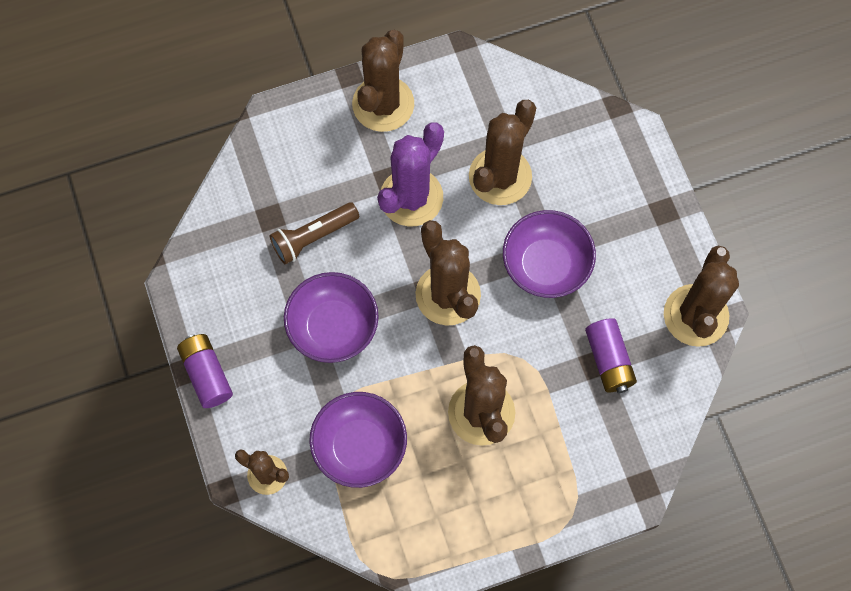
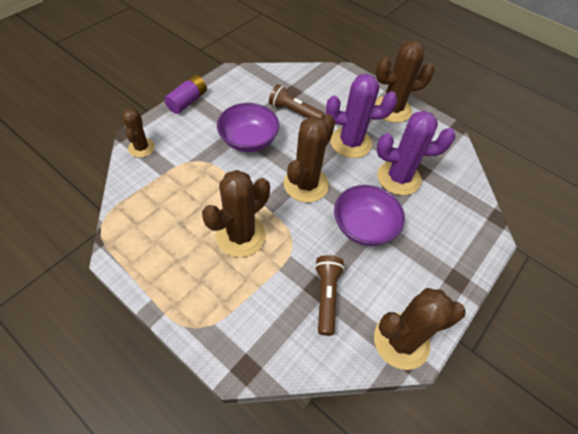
camera: 55 degrees right, 15 degrees down
purple bowl [309,392,407,488] -> none
brown cactus [469,100,536,205] -> purple cactus [377,111,456,195]
purple battery [585,318,637,394] -> brown flashlight [315,255,345,336]

